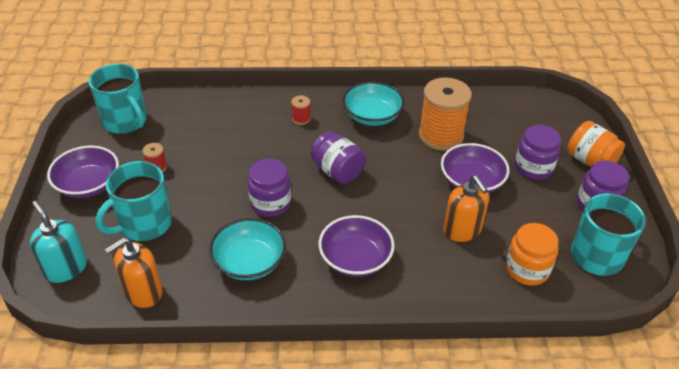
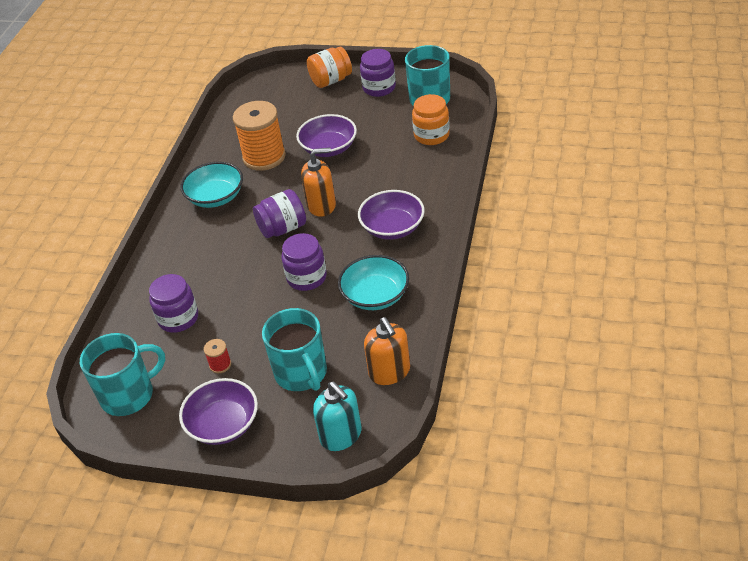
camera: 70 degrees left, 0 degrees up
turquoise soap dispenser [30,201,87,283] -> turquoise soap dispenser turned 105 degrees counterclockwise [313,381,362,451]
red spool [291,95,311,125] -> none
orange soap dispenser [443,175,489,242] -> orange soap dispenser moved to [301,148,336,217]
purple jar [515,125,561,180] -> purple jar moved to [149,274,198,333]

